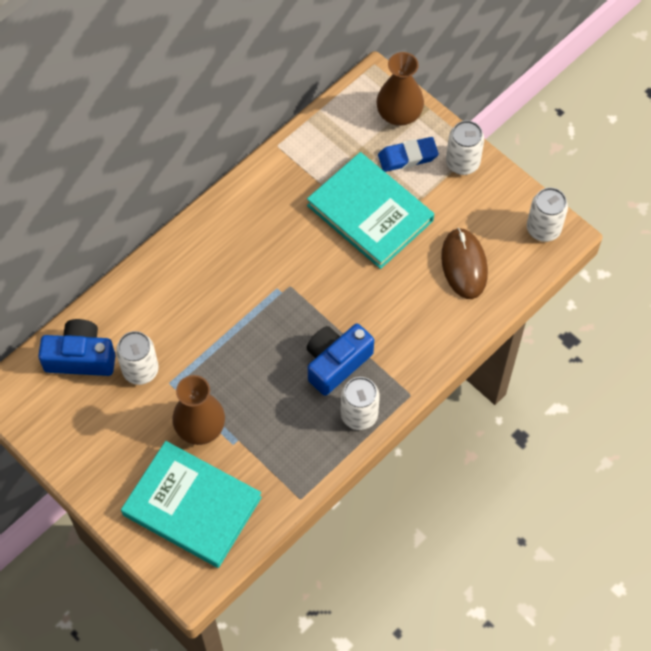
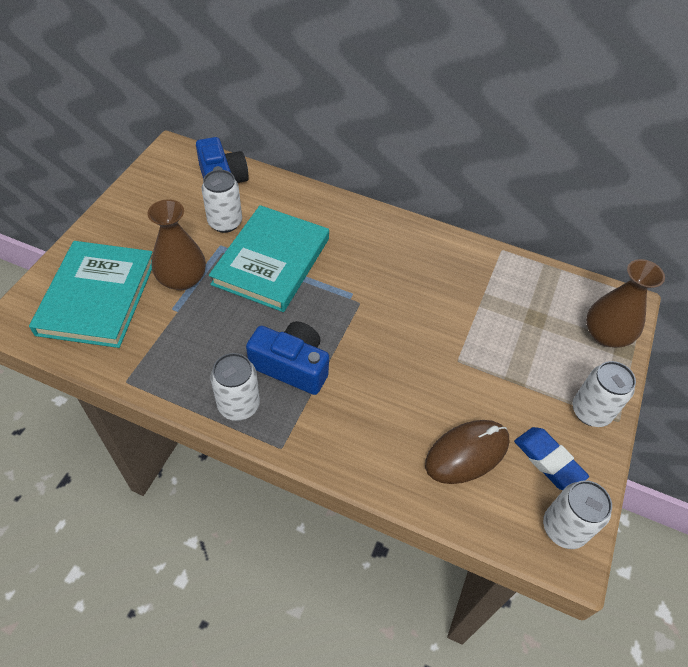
camera: 65 degrees right, 10 degrees down
turquoise book [307,152,434,269] -> turquoise book moved to [209,205,329,312]
blue eraser [378,137,439,172] -> blue eraser moved to [514,427,589,490]

